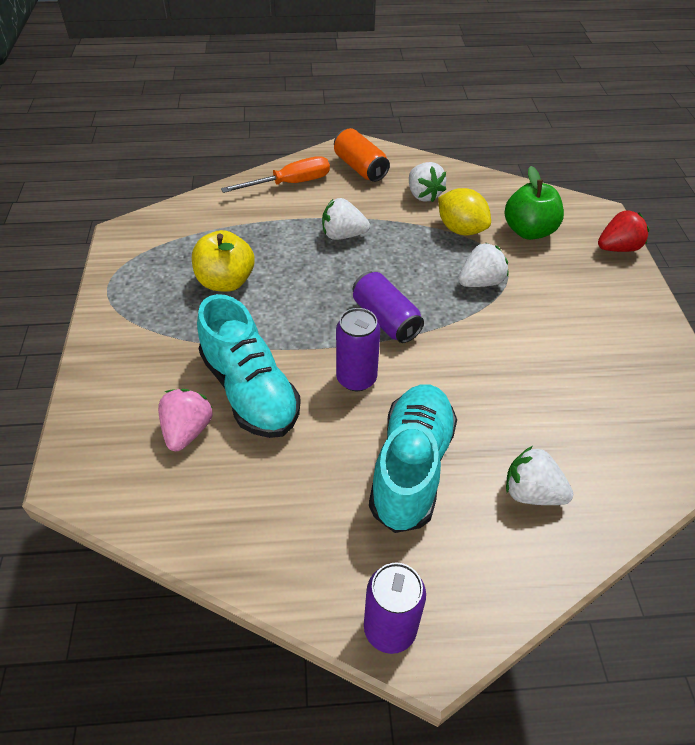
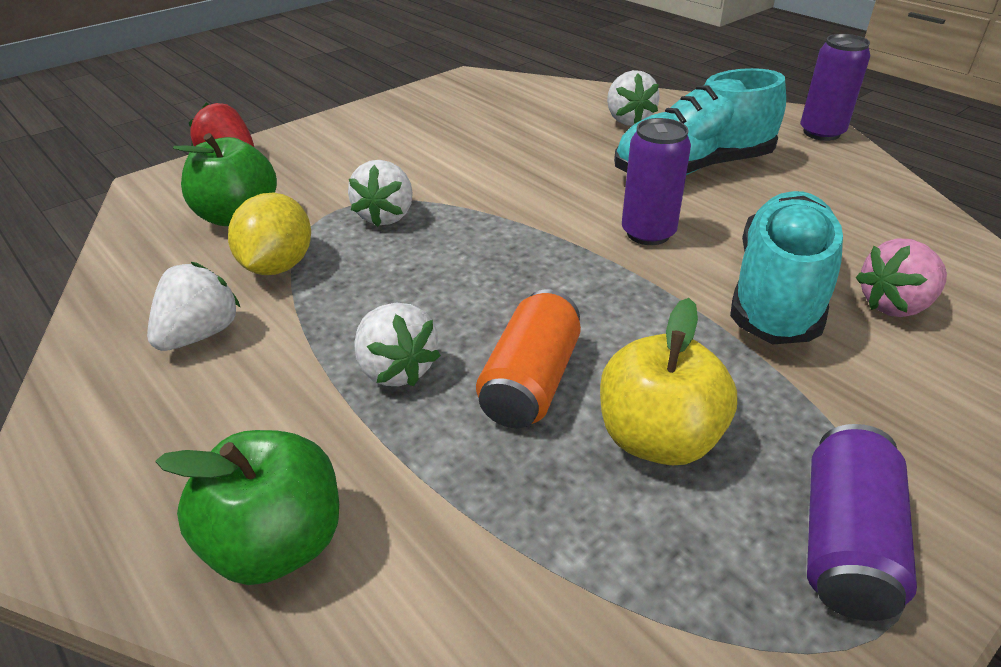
camera: 125 degrees left, 10 degrees down
orange screwdriver [221,156,330,193] -> green apple [156,430,339,585]
orange can [334,128,390,182] -> orange can moved to [476,289,581,428]
purple can [353,272,424,343] -> purple can moved to [807,424,917,621]
white strawberry [458,242,508,287] -> white strawberry turned 105 degrees counterclockwise [348,160,413,227]

